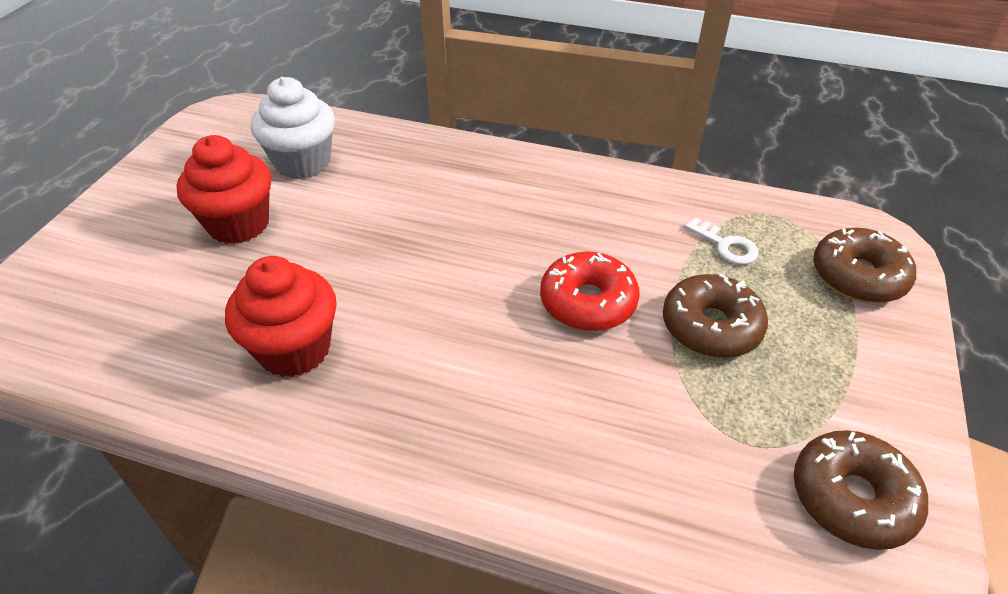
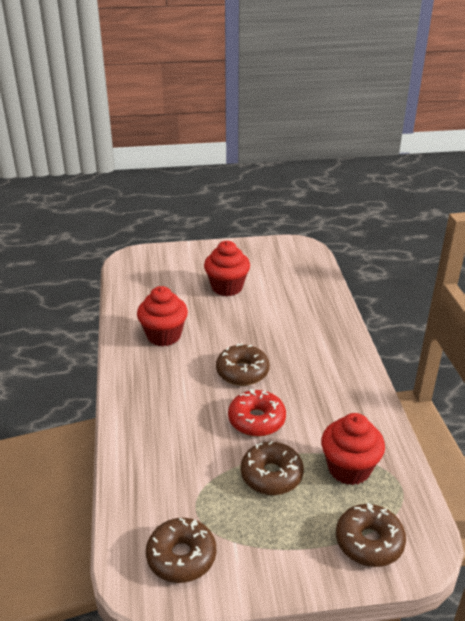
camera: 65 degrees right, 10 degrees down
white cupcake [251,77,335,179] -> none
white key [685,218,758,264] -> red cupcake [321,413,385,485]
none -> brown donut [216,343,269,386]

